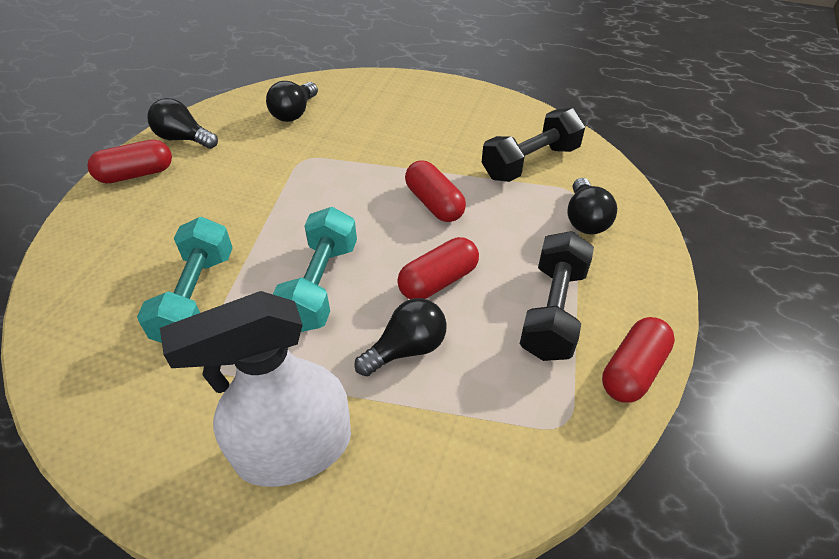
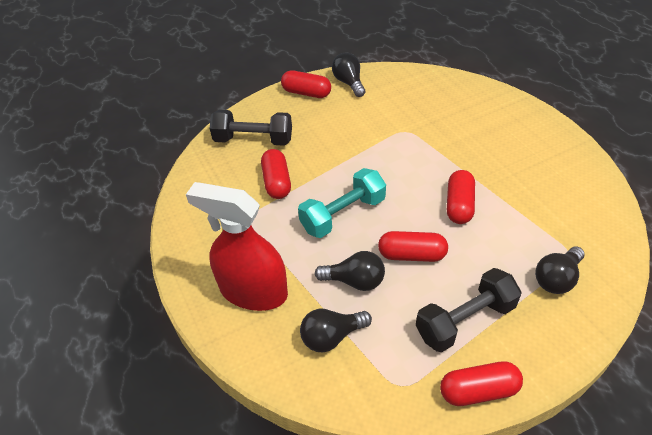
camera: 45 degrees right, 0 degrees up
turquoise dumbbell [137,217,233,343] -> red capsule [261,149,291,199]
white spray bottle [160,291,351,487] -> red spray bottle [186,182,288,311]
black light bulb [266,81,318,122] -> black light bulb moved to [300,309,372,352]
black dumbbell [482,108,586,182] -> black dumbbell moved to [210,110,292,146]

